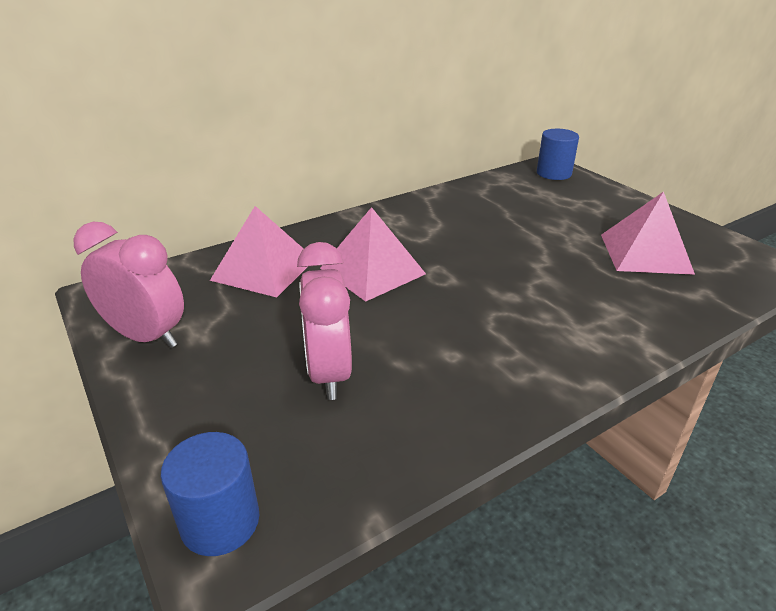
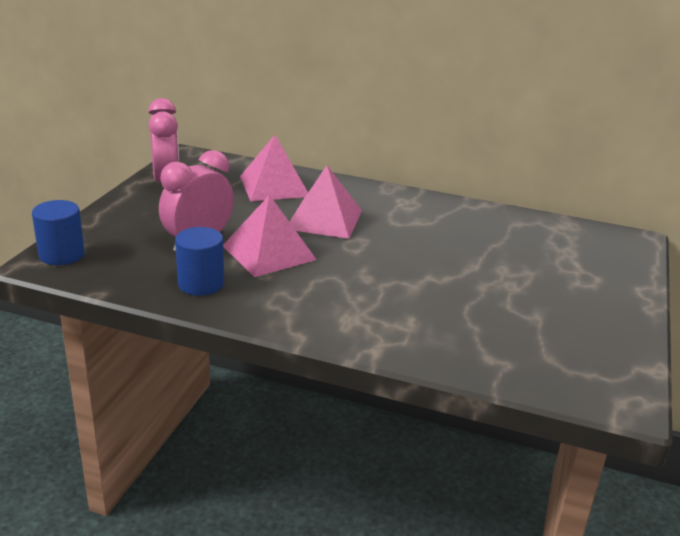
camera: 50 degrees right, 5 degrees down
blue cylinder [537,129,579,180] -> blue cylinder moved to [175,227,224,296]
pink pyramid [601,192,695,275] -> pink pyramid moved to [223,195,317,277]

